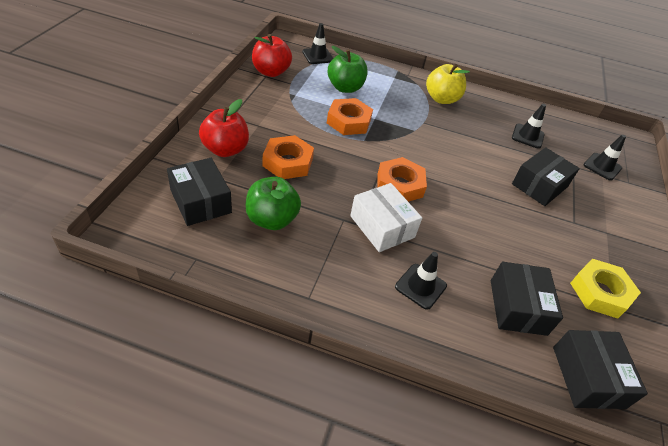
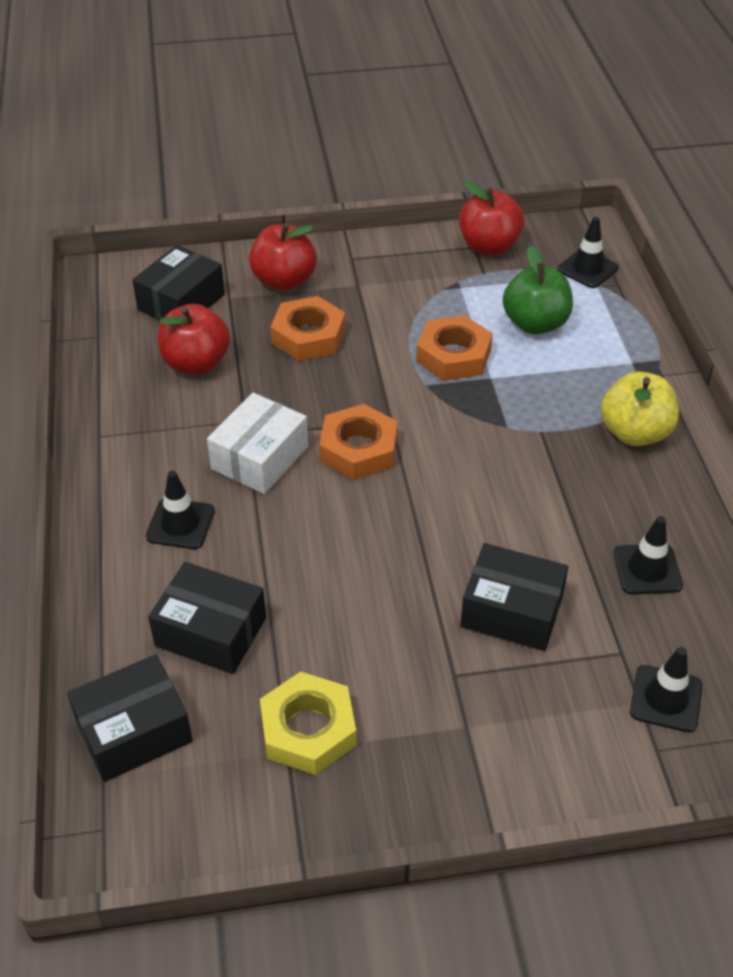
camera: 70 degrees right, 0 degrees up
green apple [246,177,301,230] -> red apple [158,304,230,374]
black box [491,262,563,336] -> black box turned 45 degrees clockwise [148,562,266,674]

